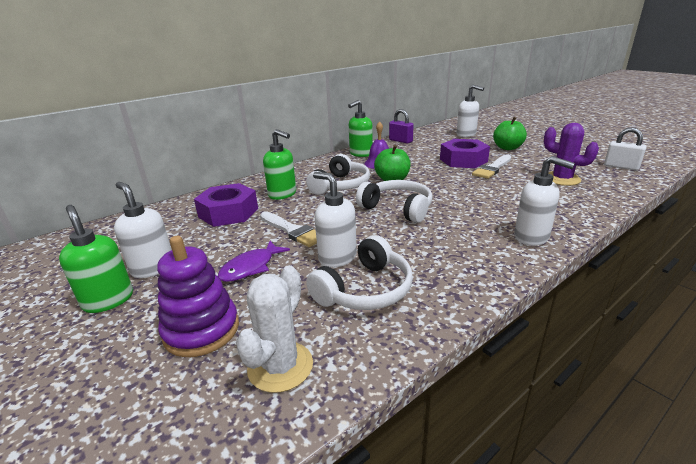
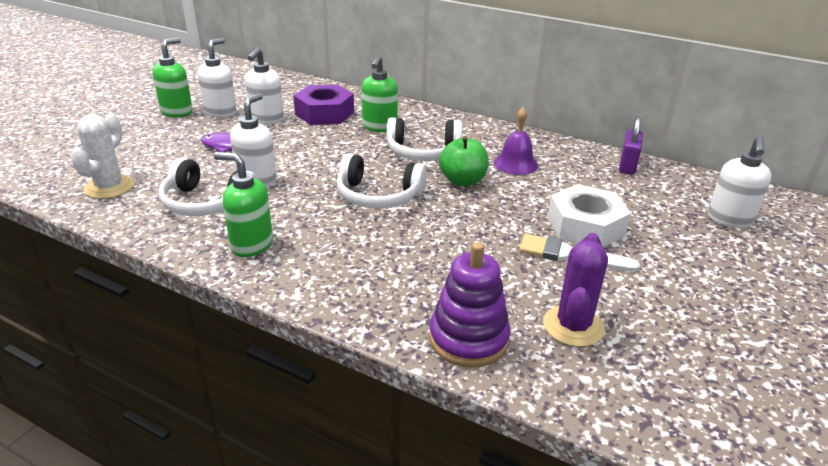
camera: 65 degrees right, 5 degrees up
purple stacking toy [157,236,239,357] -> purple stacking toy moved to [429,242,510,368]
white cactus [236,265,313,393] -> white cactus turned 75 degrees counterclockwise [70,113,134,199]
white brush [260,211,317,247] -> none
green soap dispenser [348,100,373,157] -> green soap dispenser moved to [214,152,273,257]
white headphones [356,180,433,223] -> white headphones turned 90 degrees clockwise [337,153,427,208]
purple nut [440,139,490,168] -> white nut [547,184,631,247]
green apple [493,117,527,150] -> none
white soap dispenser [514,156,575,246] -> white soap dispenser moved to [245,47,284,124]
white padlock [604,128,647,171] -> none

